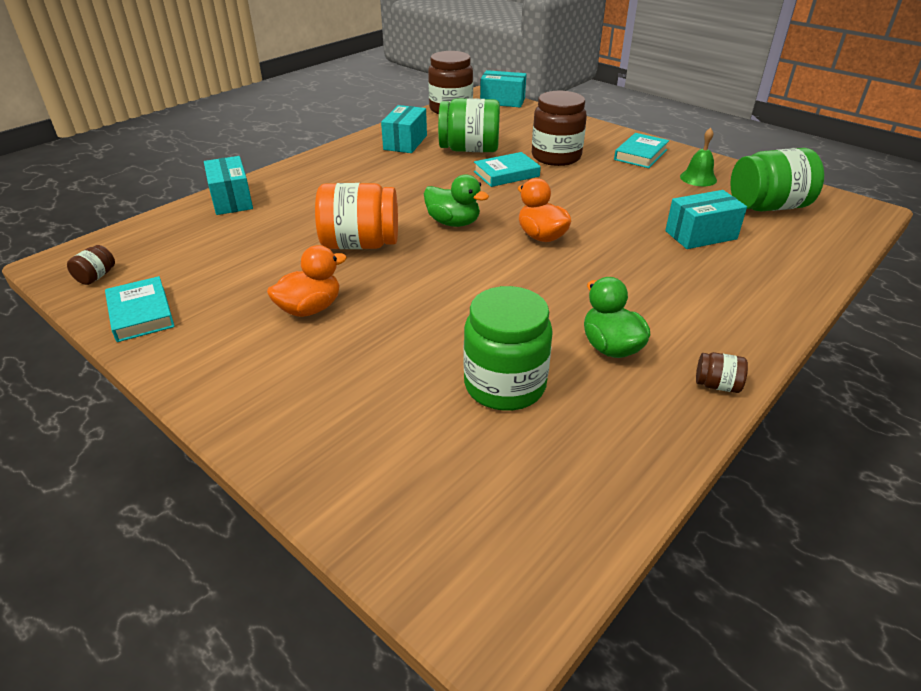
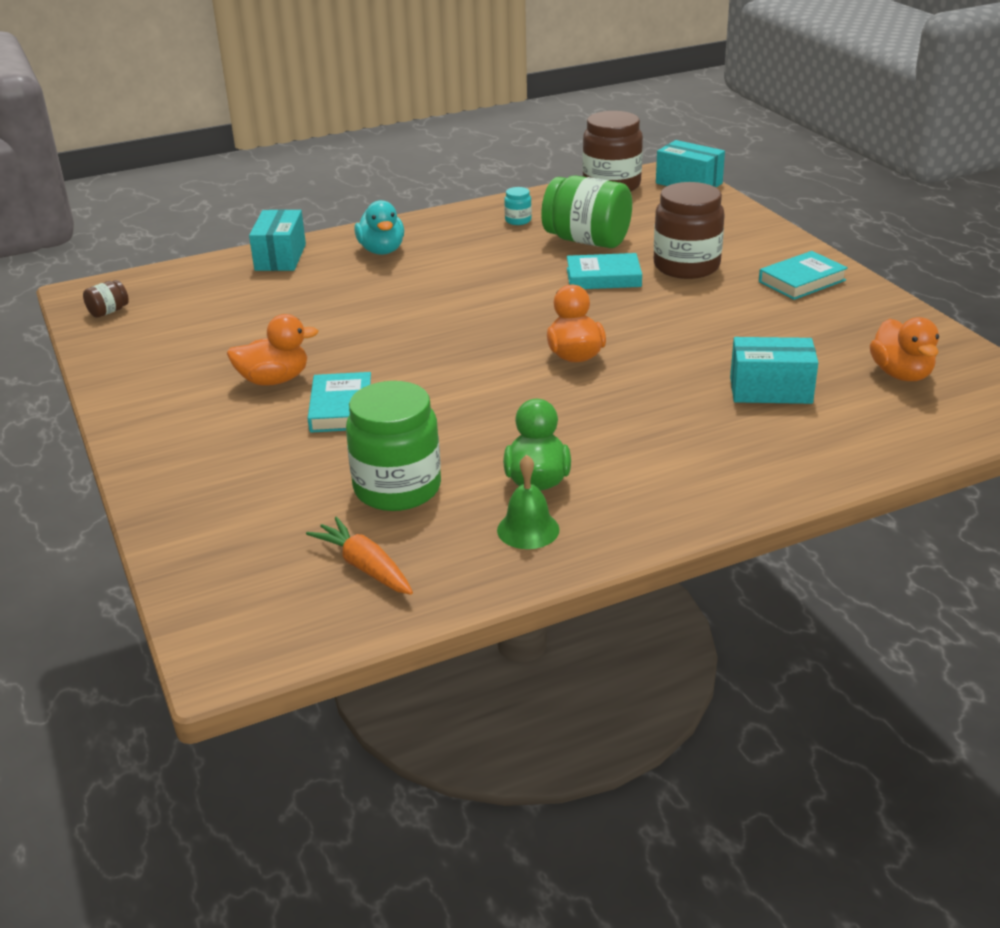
camera: 25 degrees right, 5 degrees down
turquoise book [105,276,175,342] -> turquoise book moved to [308,372,371,433]
orange jar [315,183,398,249] -> none
turquoise box [381,105,427,153] -> turquoise jar [504,187,532,225]
green duck [424,174,489,227] -> none
green bell [680,128,717,186] -> green bell moved to [497,455,560,549]
brown jar [696,352,748,393] -> none
green jar [730,148,824,211] -> orange duck [870,317,939,381]
none -> orange carrot [306,517,413,595]
none -> turquoise duck [354,200,404,255]

